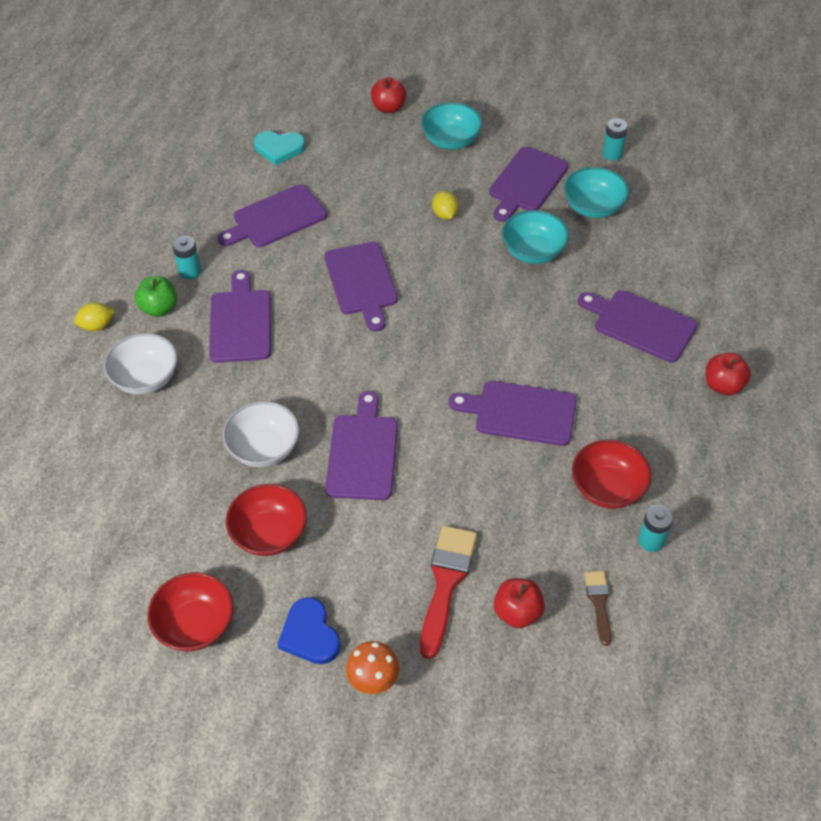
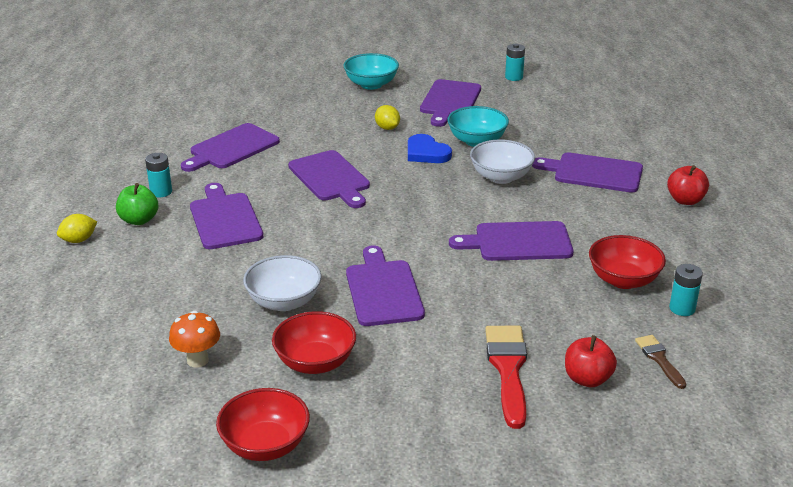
camera: 15 degrees left, 20 degrees down
white bowl [103,333,177,395] -> white bowl moved to [470,139,535,184]
turquoise heart [254,131,306,165] -> none
blue heart [277,597,341,664] -> blue heart moved to [408,134,452,163]
orange mushroom [346,641,399,694] -> orange mushroom moved to [169,311,220,368]
red apple [371,77,407,113] -> none
turquoise bowl [564,167,629,218] -> none

